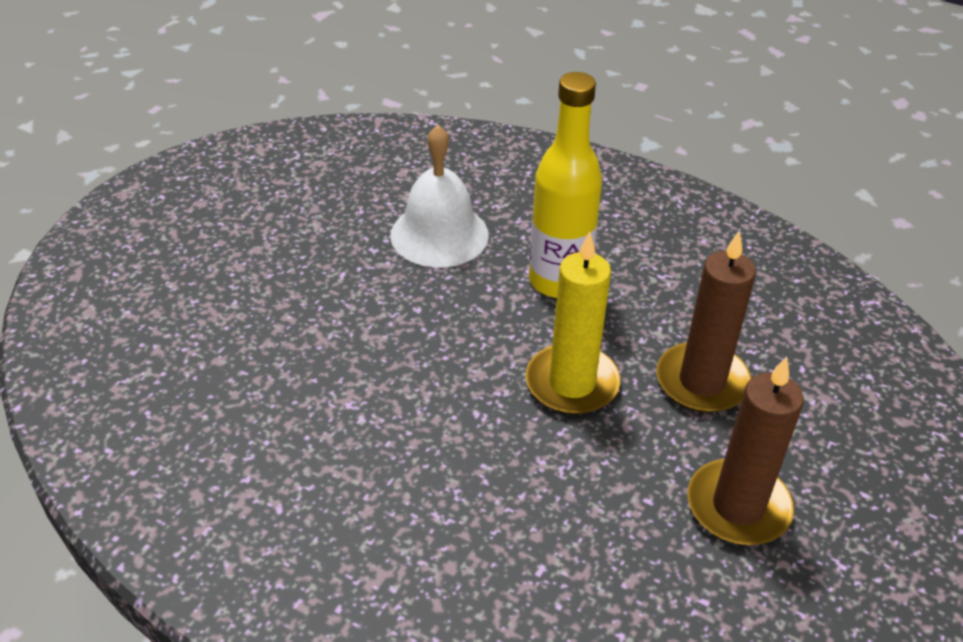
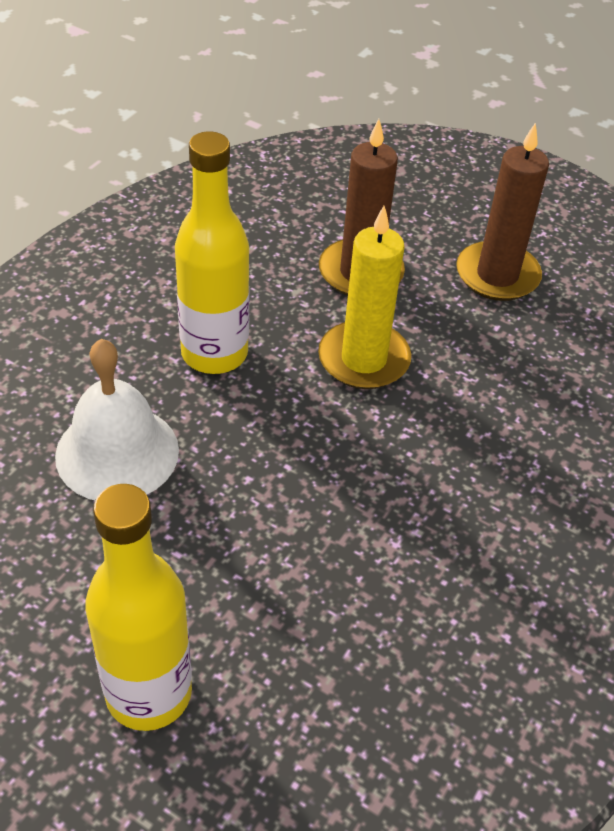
camera: 90 degrees left, 5 degrees up
none -> yellow bottle [85,484,192,731]

